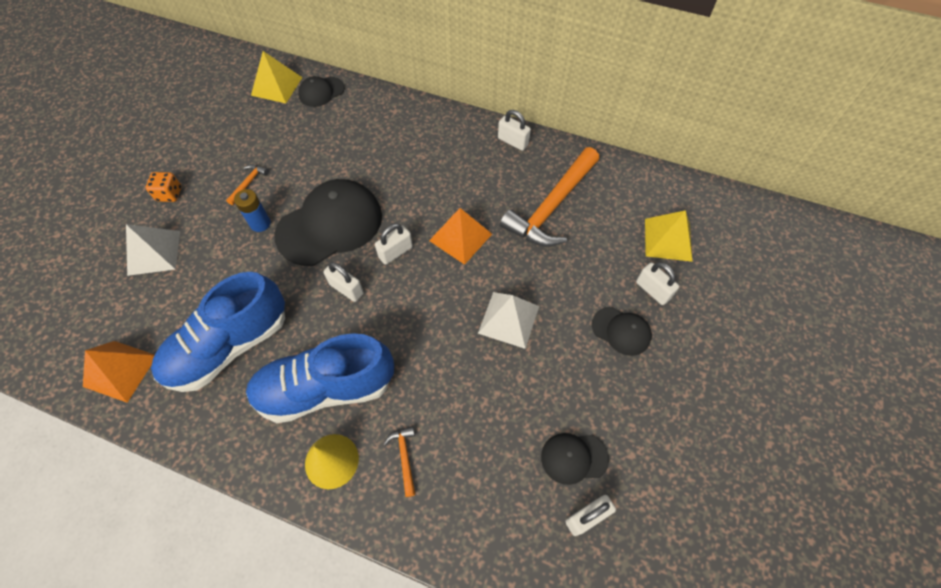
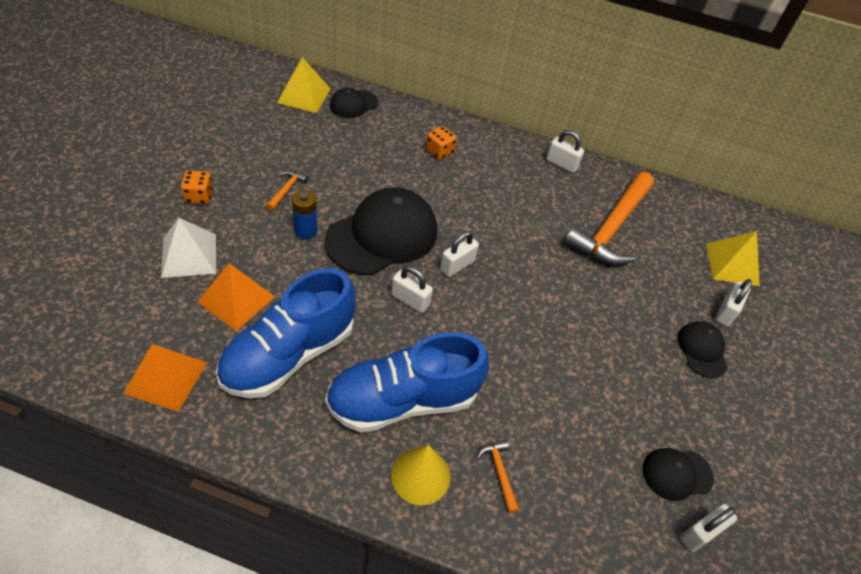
camera: 10 degrees left, 10 degrees down
orange pyramid [429,208,492,265] -> orange pyramid moved to [198,263,275,331]
white pyramid [478,292,539,349] -> none
black cap [592,307,652,356] -> black cap turned 120 degrees counterclockwise [678,321,728,378]
white padlock [636,262,679,305] -> white padlock turned 75 degrees clockwise [715,279,752,326]
none -> orange dice [426,126,457,160]

